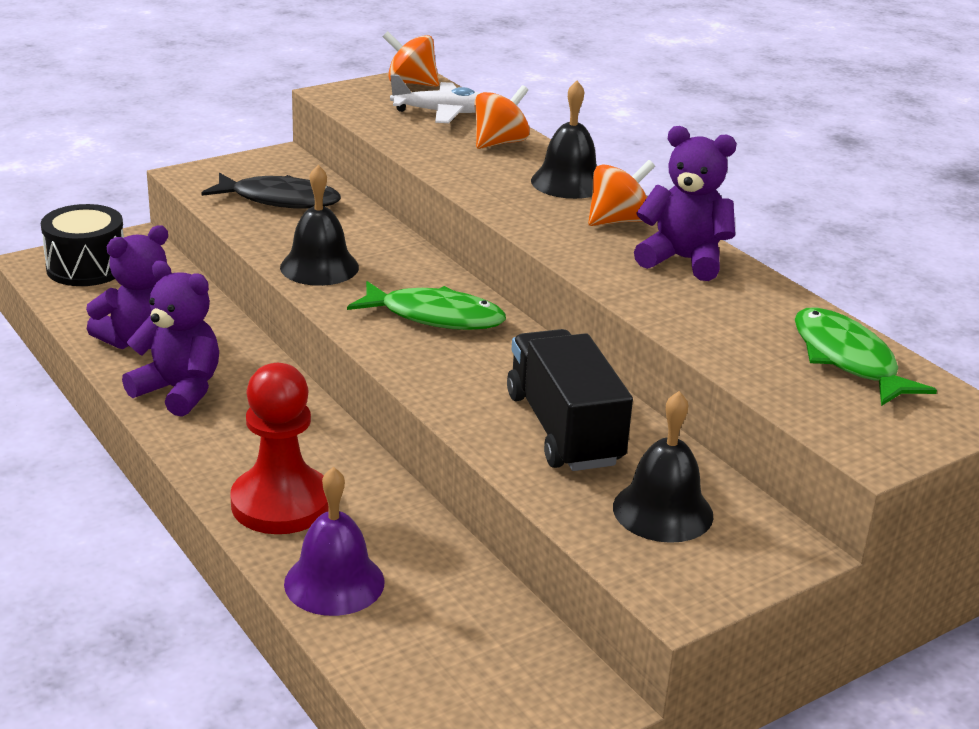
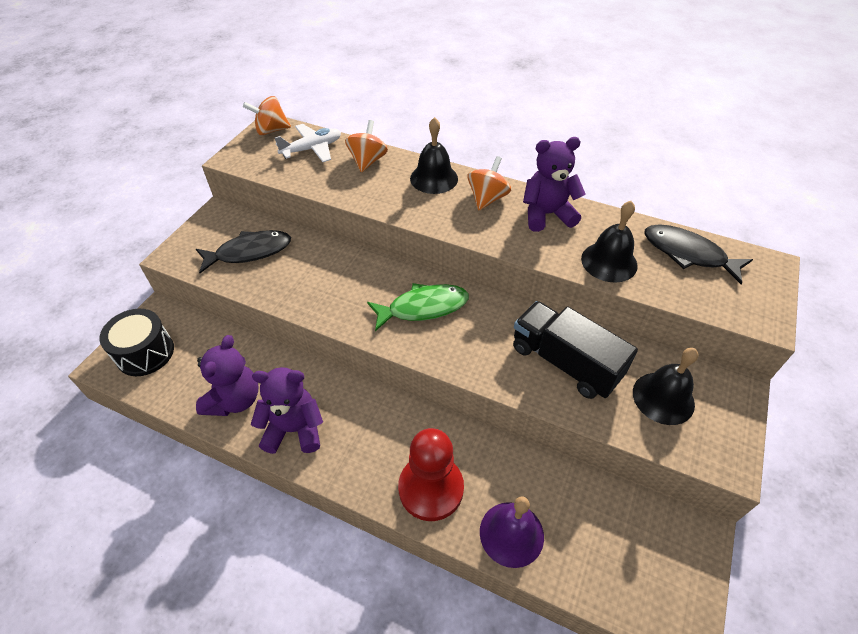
camera: 30 degrees left, 20 degrees up
black bell [280,165,359,286] -> black bell moved to [581,201,638,283]
green fish [795,308,937,406] -> black fish [644,224,753,284]

